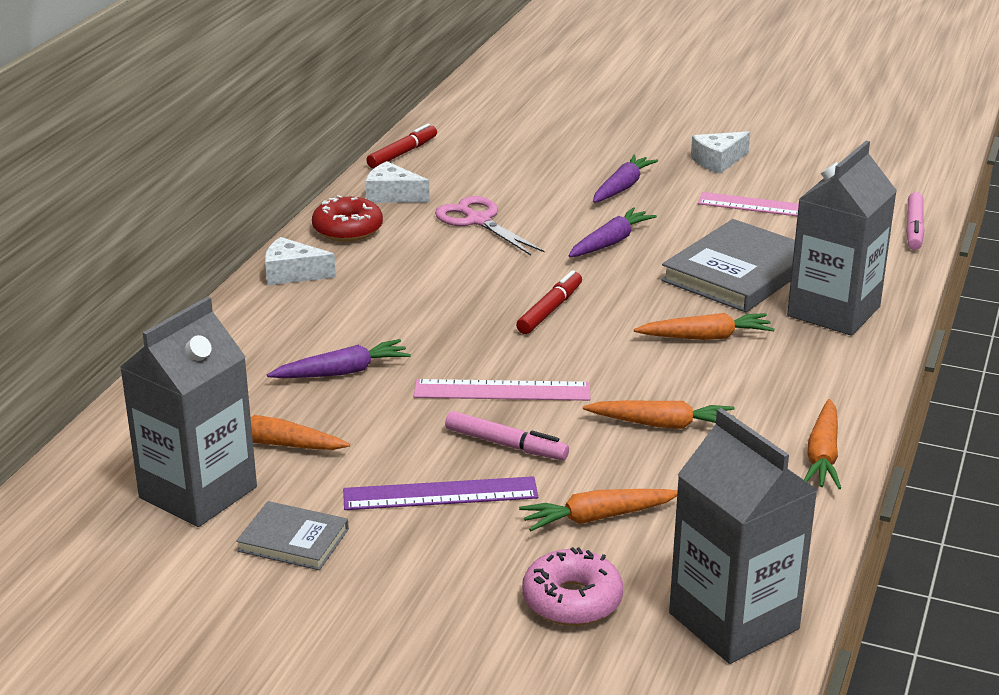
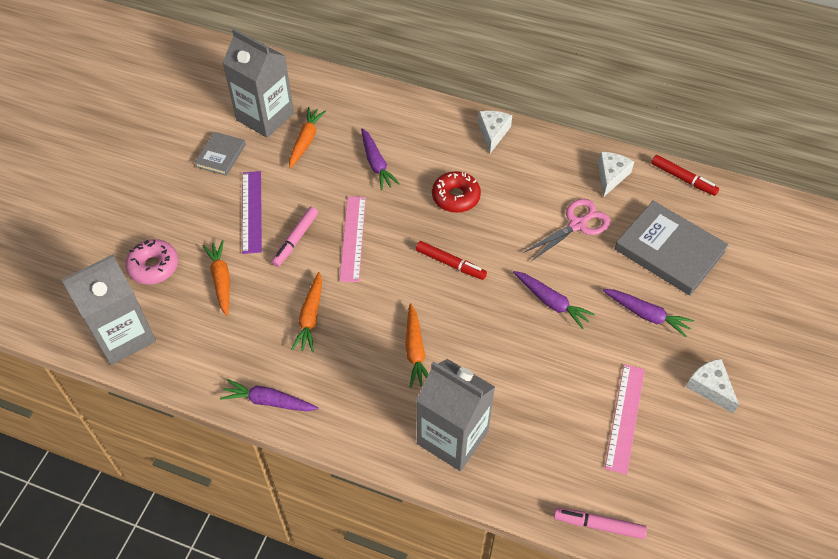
camera: 90 degrees right, 25 degrees up
red donut [312,195,383,242] -> red donut moved to [432,171,481,213]
grey book [661,219,795,312] -> grey book moved to [615,200,729,296]
orange carrot [804,399,841,489] -> purple carrot [220,379,318,411]

